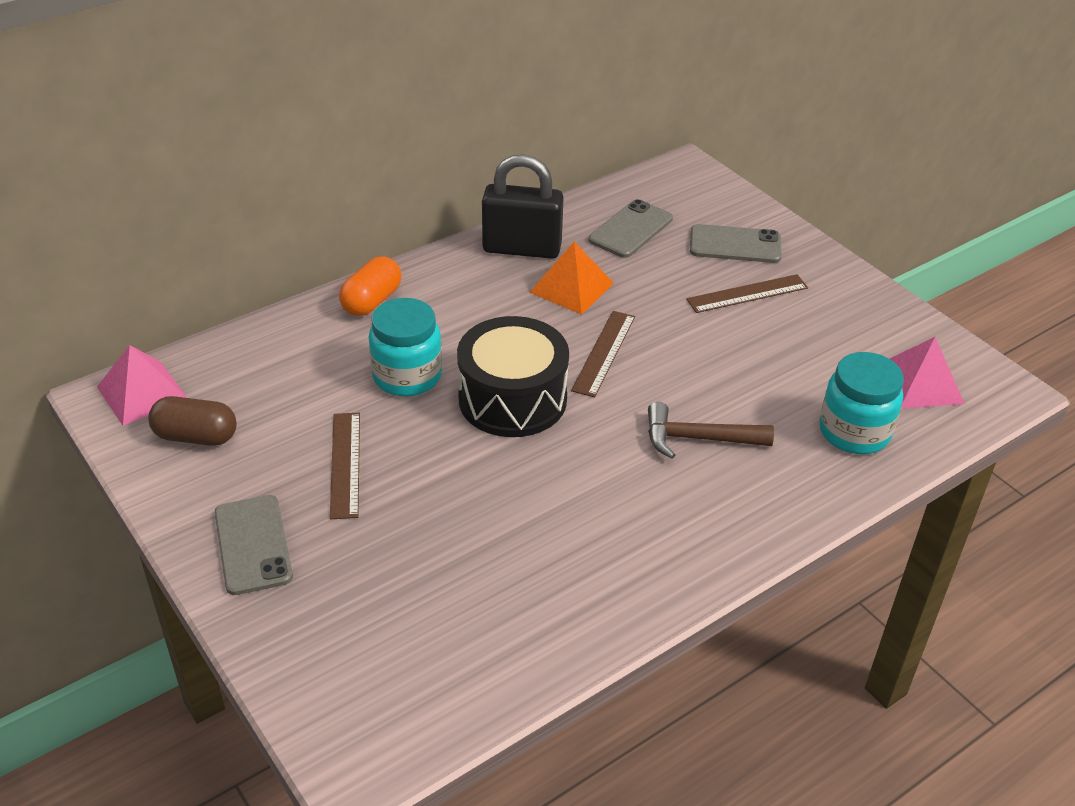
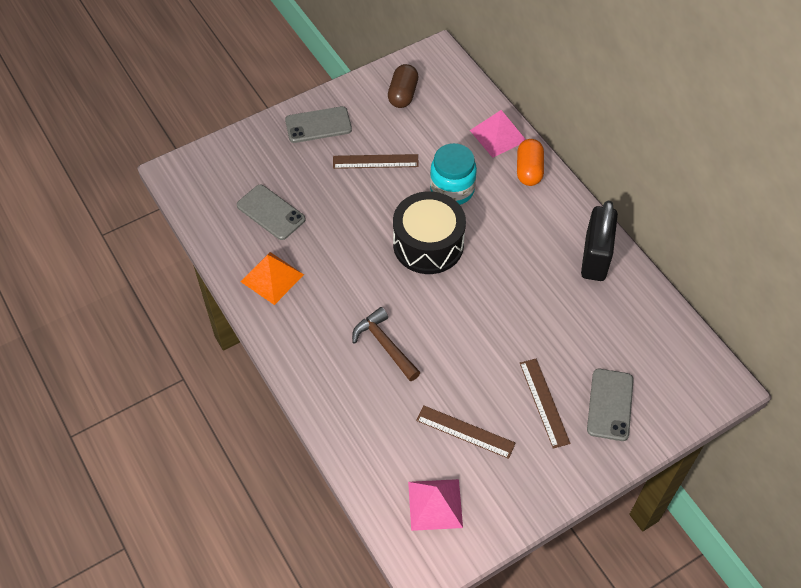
camera: 95 degrees right, 15 degrees up
pink pyramid [97,345,187,426] -> pink pyramid moved to [470,110,526,158]
orange capsule [339,256,402,316] -> orange capsule turned 60 degrees clockwise [517,139,544,186]
orange pyramid [529,242,614,315] -> orange pyramid moved to [240,252,304,305]
brown ruler [571,311,635,397] -> brown ruler moved to [416,405,516,459]
grey phone [589,199,673,258] -> grey phone moved to [237,185,306,240]
brown hammer [648,402,774,459] -> brown hammer turned 45 degrees counterclockwise [352,307,421,381]
turquoise jar [819,352,904,454] -> none

